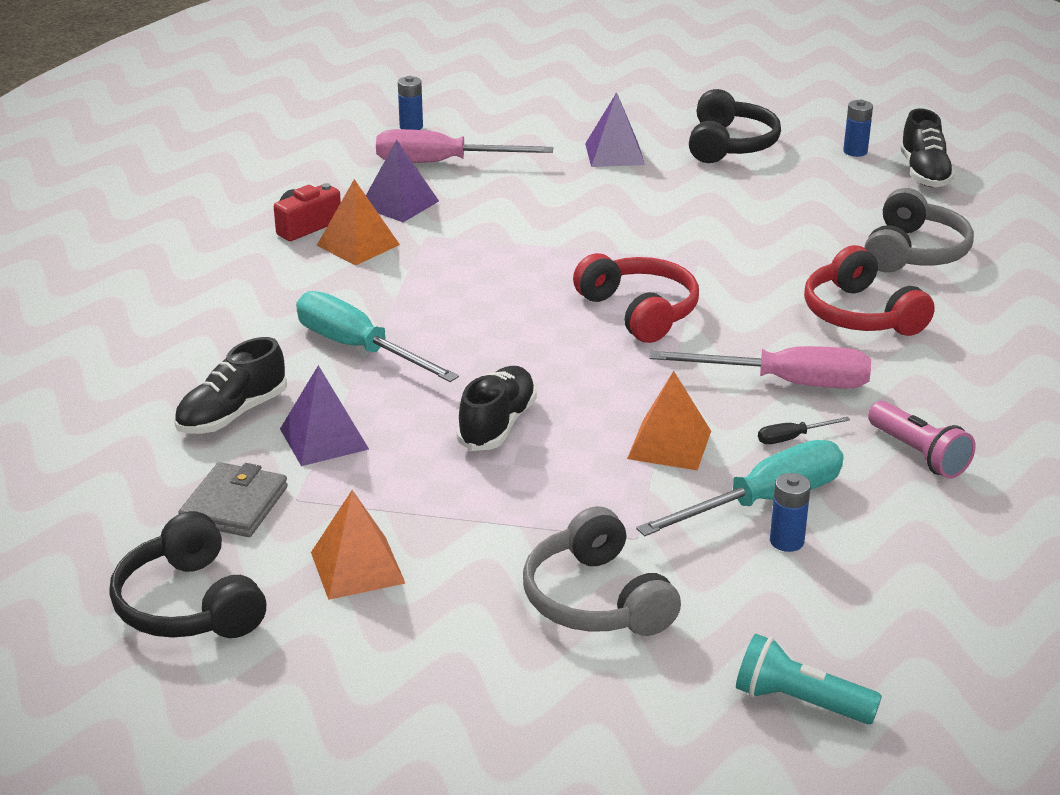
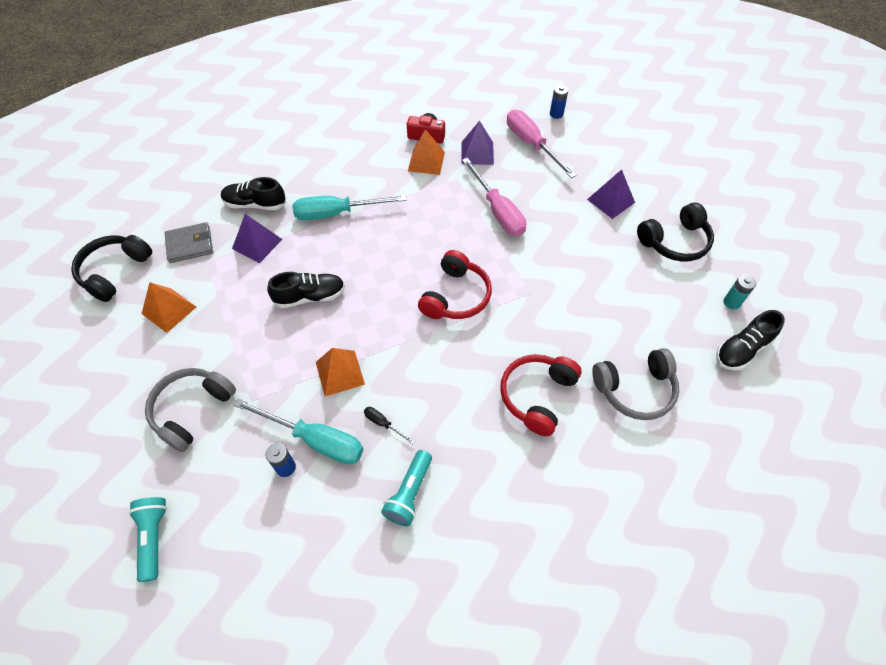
camera: 55 degrees right, 25 degrees up
turquoise screwdriver [296,291,459,382] -> turquoise screwdriver turned 105 degrees counterclockwise [292,195,407,220]
pink screwdriver [649,346,871,389] -> pink screwdriver moved to [462,158,526,236]
blue battery [843,100,873,157] -> turquoise battery [723,274,756,310]
pink flashlight [868,401,976,478] -> turquoise flashlight [381,450,432,526]

